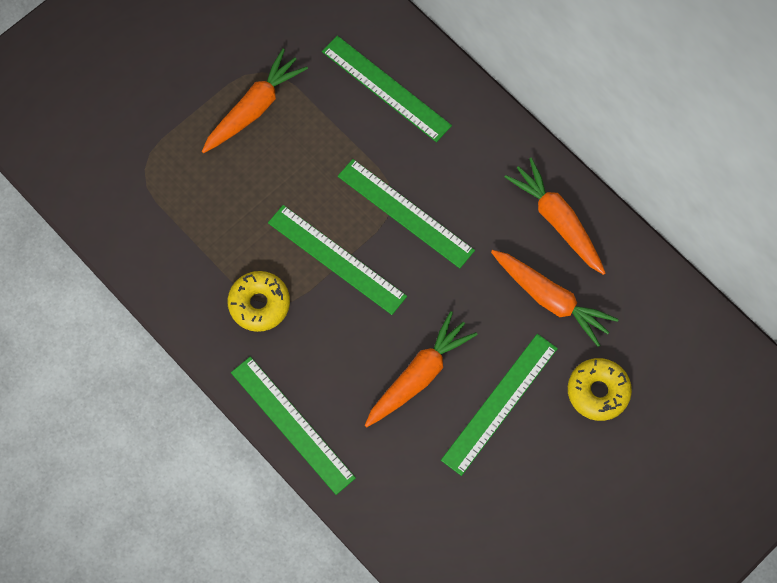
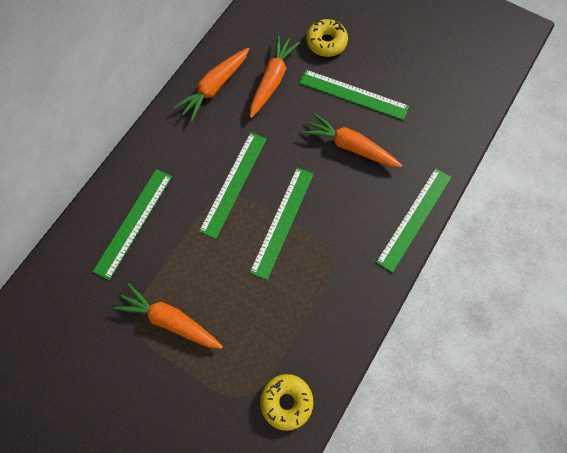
camera: 105 degrees left, 0 degrees up
yellow donut [227,271,290,332] -> yellow donut moved to [260,374,313,431]

